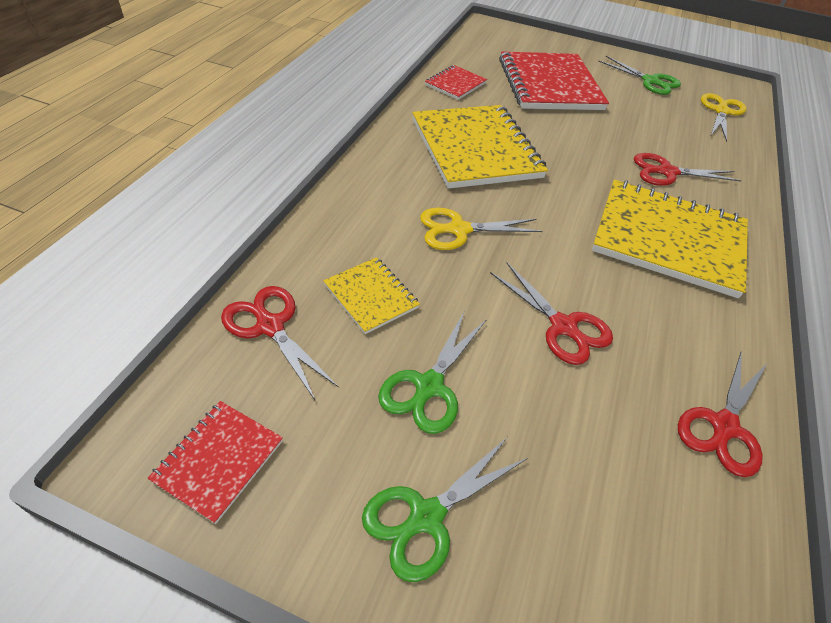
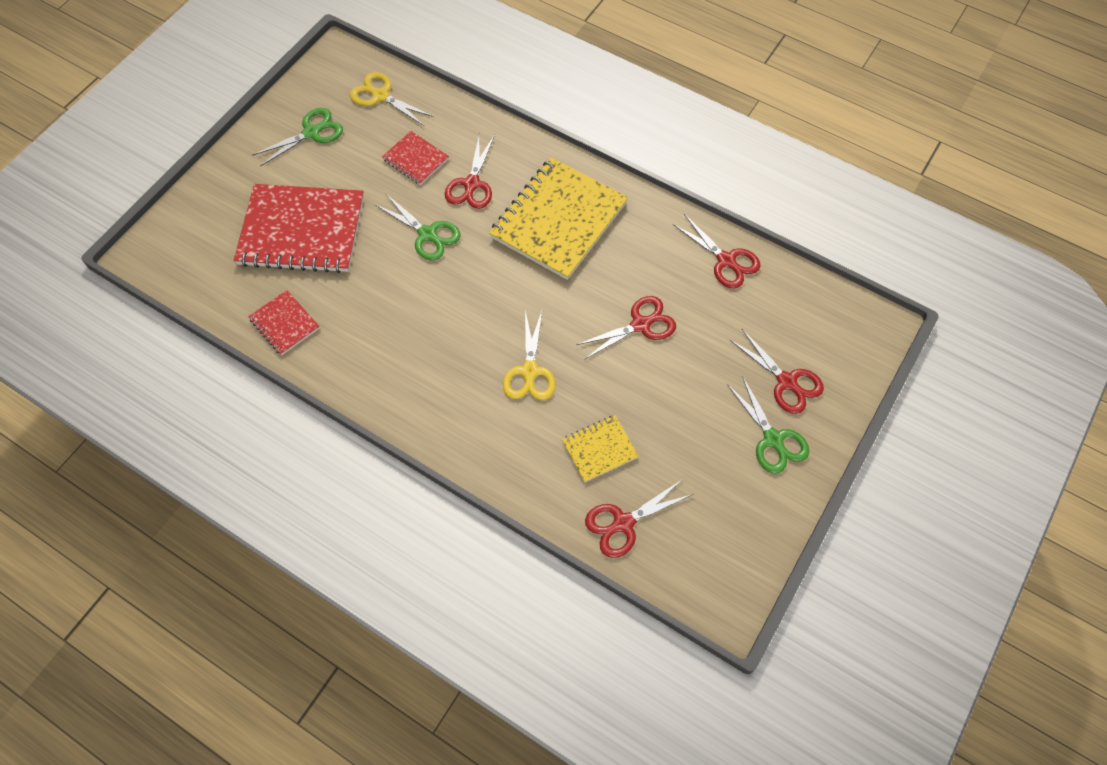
camera: 75 degrees left, 15 degrees up
red notebook [148,401,283,524] -> red notebook moved to [382,131,449,185]
green scissors [378,312,487,434] -> green scissors moved to [374,193,461,261]
yellow notebook [413,105,548,189] -> none
none -> red scissors [729,329,824,414]

